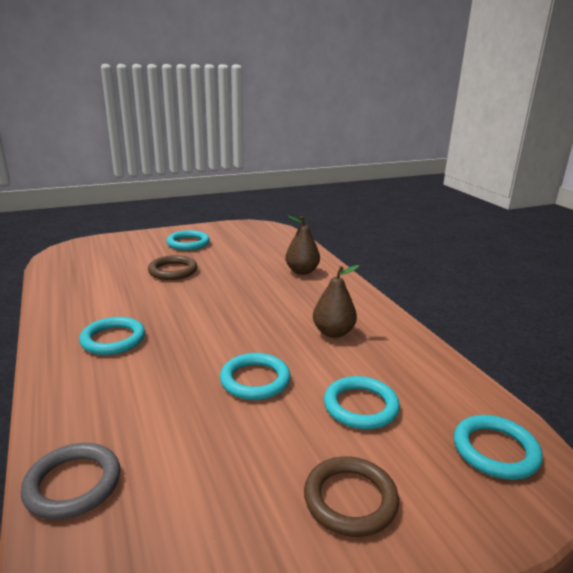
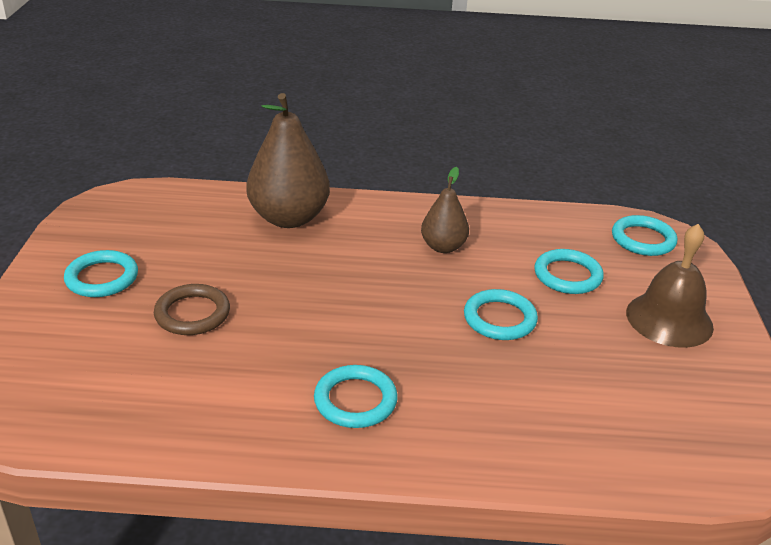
camera: 65 degrees left, 10 degrees up
grey ring [20,443,121,520] -> none
brown pear [285,216,320,275] -> brown pear [246,93,330,228], size x1.77
brown ring [304,456,399,537] -> brown bell [626,224,714,348]

